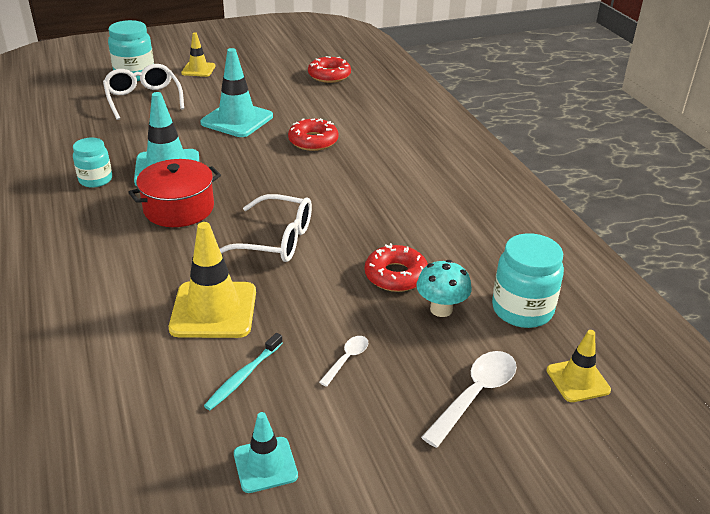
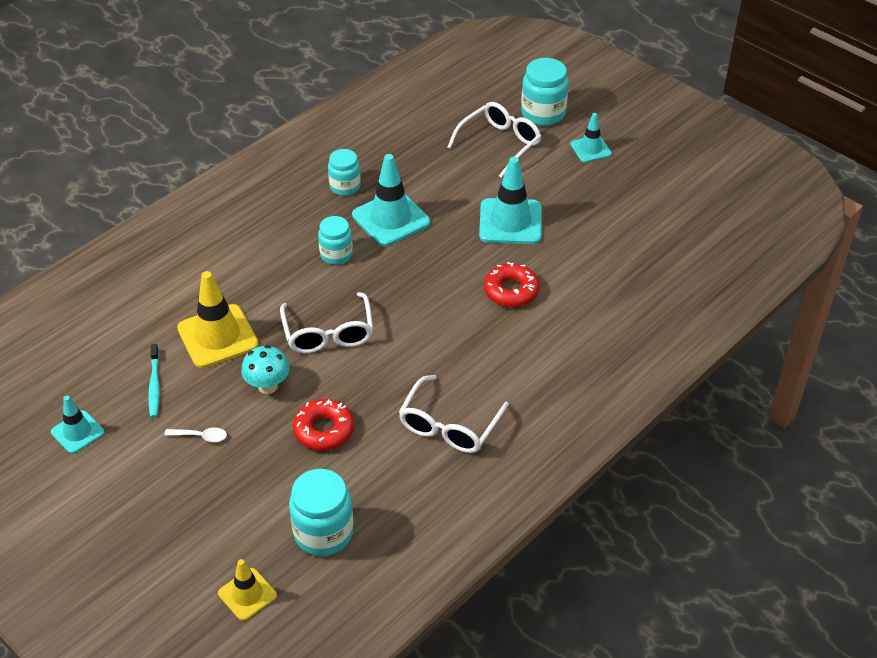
camera: 65 degrees right, 10 degrees up
red pot [128,159,221,227] -> turquoise jar [318,216,353,265]
yellow traffic cone [181,32,215,77] -> turquoise traffic cone [570,113,612,162]
turquoise toothbrush [204,333,283,410] -> turquoise toothbrush turned 105 degrees counterclockwise [148,344,160,418]
red donut [308,56,351,83] -> none
turquoise mushroom [416,260,472,317] -> turquoise mushroom moved to [241,345,290,394]
white spoon [421,351,517,448] -> none
none -> white glasses [399,375,509,453]

